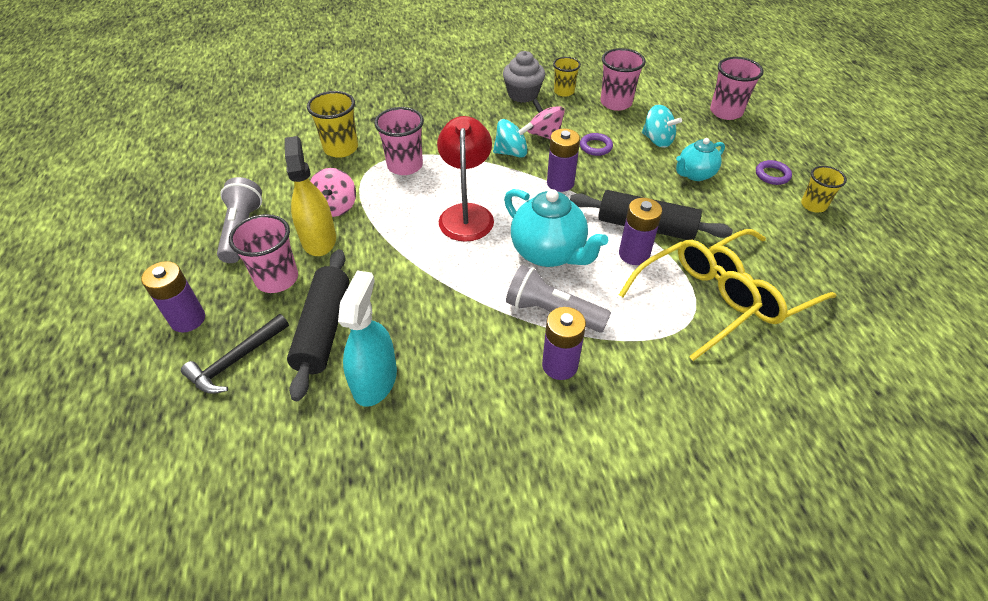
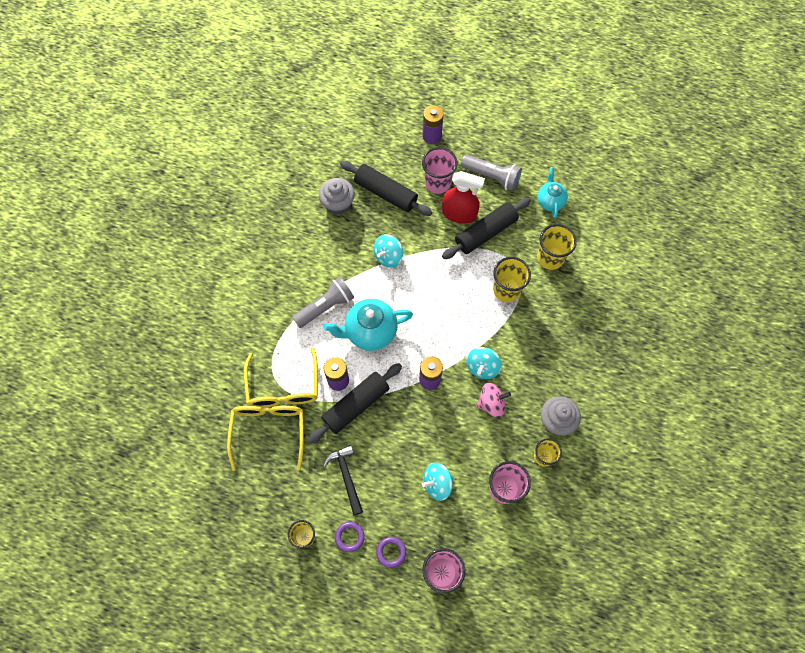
camera: 120 degrees right, 20 degrees up
black hammer [181,314,289,393] -> black hammer moved to [323,445,363,515]
yellow spray bottle [285,136,336,256] -> red spray bottle [442,171,485,224]
pink spinning top [310,168,356,217] -> black rolling pin [442,198,531,259]
turquoise spray bottle [338,271,397,407] -> grey cupcake [319,178,355,215]
pink cup [374,107,424,175] -> yellow cup [493,257,531,302]
red lamp [437,116,494,242] -> none
purple battery [542,307,586,380] -> none
purple ring [580,133,613,156] -> purple ring moved to [376,537,406,568]
turquoise teapot [676,138,725,181] -> turquoise teapot moved to [537,168,568,218]
none -> turquoise spinning top [374,234,403,268]

